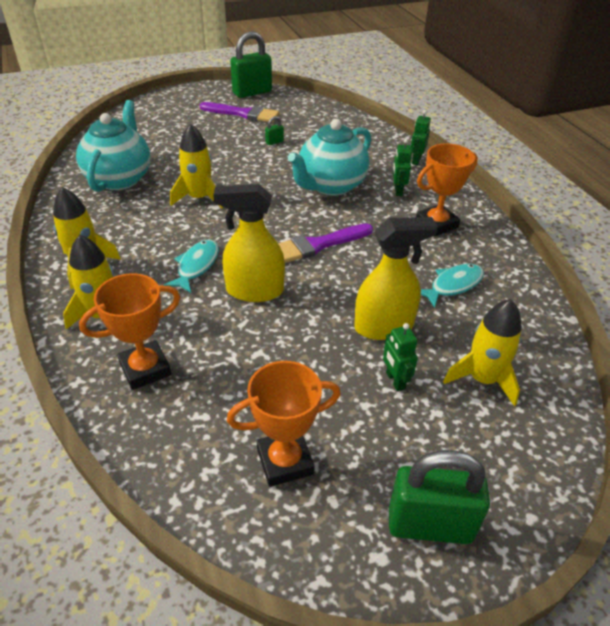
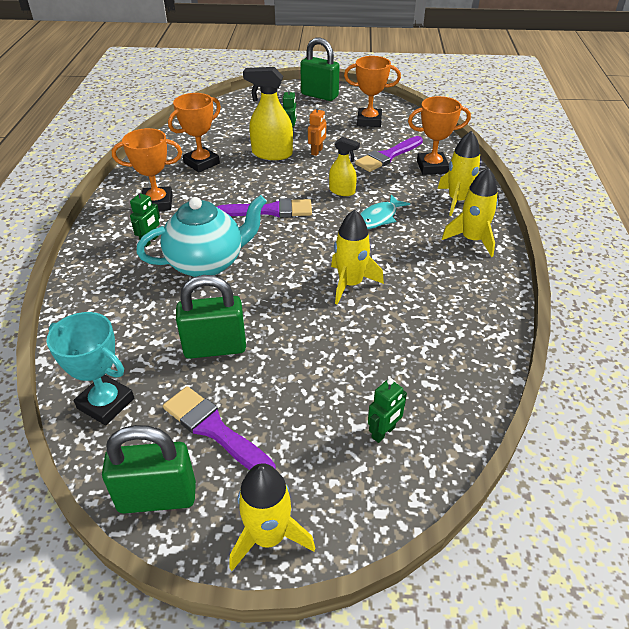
camera: 155 degrees left, 0 degrees up
turquoise teapot [76,100,151,192] -> none
yellow spray bottle [213,184,285,302] -> yellow spray bottle [329,137,360,196], size x0.61
green padlock [265,116,284,145] -> green padlock [176,275,246,359], size x2.43
green robot [411,110,431,165] -> green robot moved to [368,378,407,443]
turquoise fish [421,264,484,308] -> orange trophy [168,93,221,172]
yellow rocket [443,299,522,407] -> yellow rocket moved to [229,463,315,571]
none -> turquoise trophy [46,312,134,425]
none -> orange robot [308,104,326,156]
none -> purple brush [355,136,423,172]

